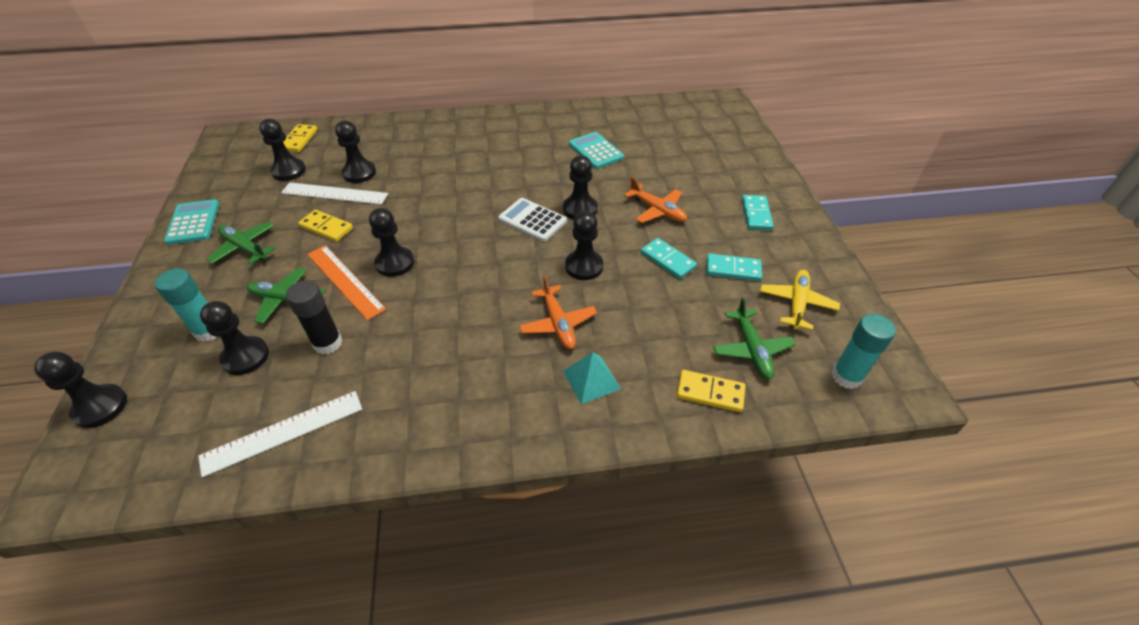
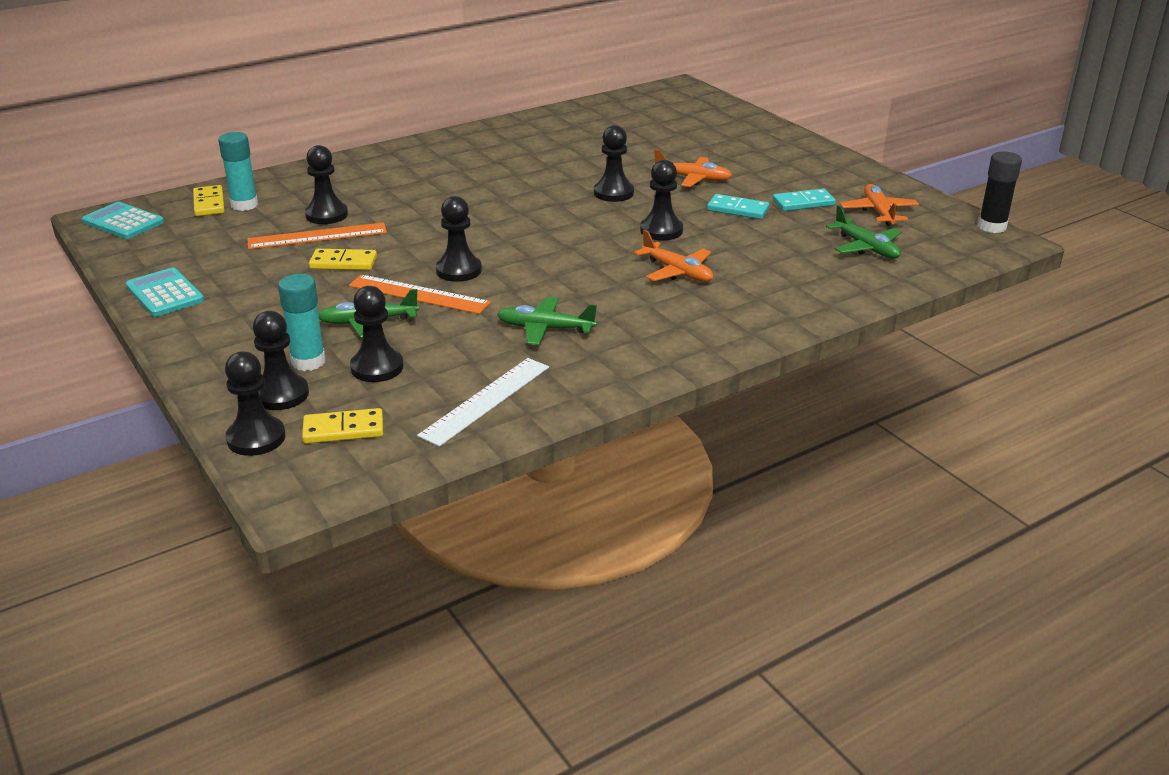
camera: 25 degrees left, 15 degrees down
green plane [206,222,276,264] -> green plane moved to [497,297,597,345]
black pawn [259,119,306,181] -> black pawn moved to [253,311,309,410]
white ruler [281,182,388,205] -> orange ruler [247,222,387,249]
black glue stick [286,281,343,354] -> black glue stick moved to [978,151,1022,233]
white calculator [499,198,567,242] -> none
turquoise pyramid [563,352,621,405] -> none
turquoise calculator [569,132,624,169] -> turquoise calculator moved to [82,202,164,239]
yellow domino [677,370,745,412] -> yellow domino moved to [302,408,383,444]
turquoise domino [742,195,774,230] -> none
yellow plane [760,270,840,330] -> orange plane [840,184,919,226]
turquoise glue stick [831,314,896,389] -> turquoise glue stick moved to [218,132,258,211]

